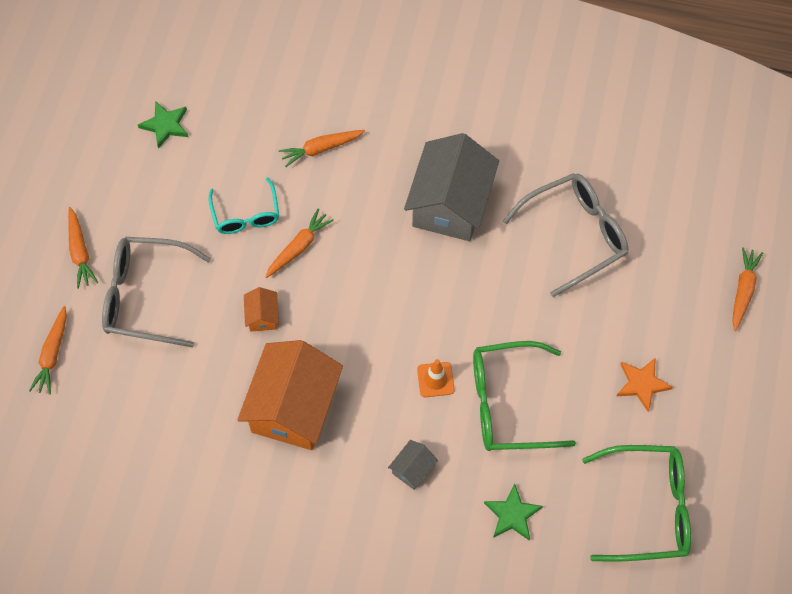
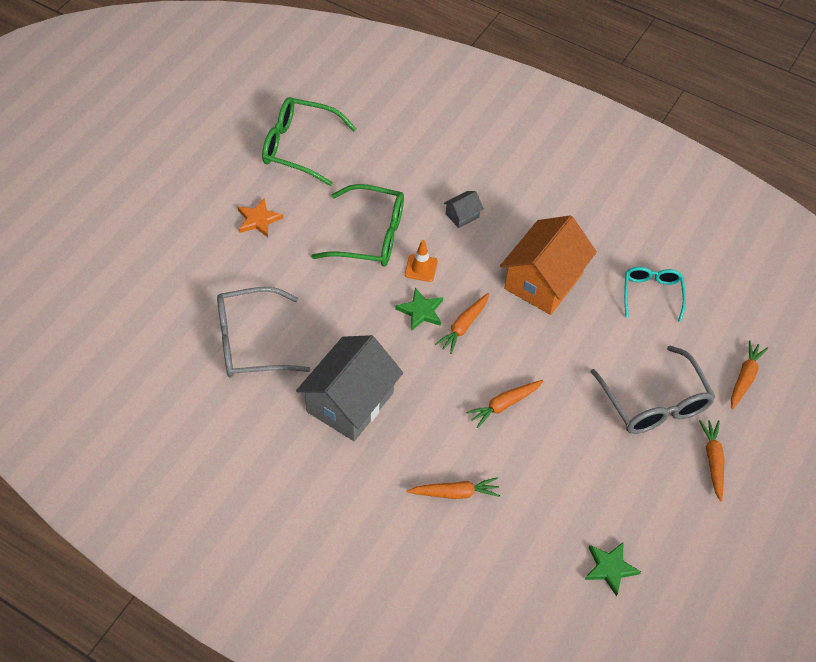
camera: 165 degrees left, 10 degrees down
grey glasses [102,237,211,348] -> grey glasses turned 45 degrees clockwise [591,346,715,434]
turquoise glasses [208,177,279,234] -> turquoise glasses moved to [624,267,686,322]
orange house [244,287,279,332] -> none
green star [484,483,543,541] -> green star moved to [395,288,443,331]
orange carrot [732,247,763,331] -> orange carrot moved to [435,293,489,354]

